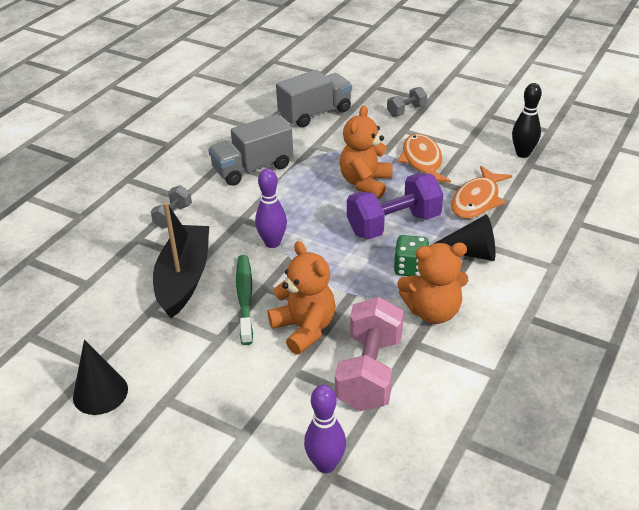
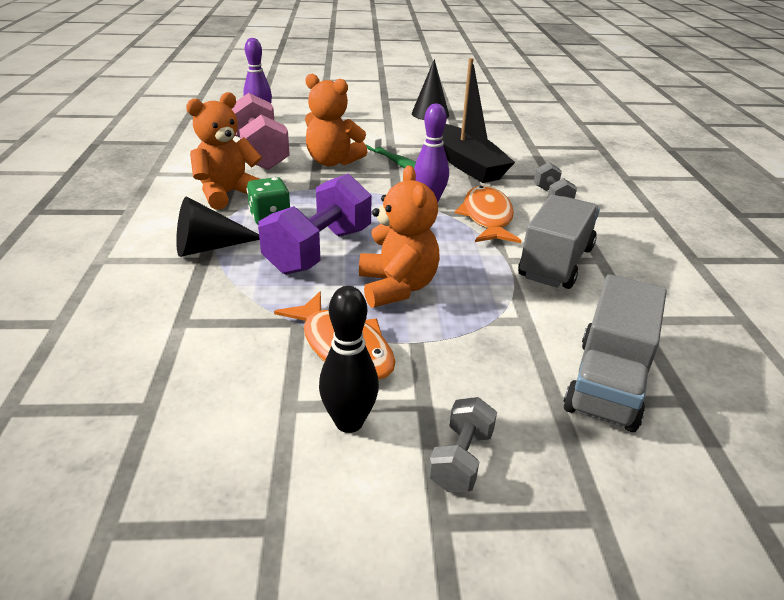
camera: 145 degrees right, 5 degrees down
orange fish [451,166,512,219] -> orange fish moved to [455,186,521,243]
black bowling pin [512,83,542,158] -> black bowling pin moved to [319,286,379,433]

